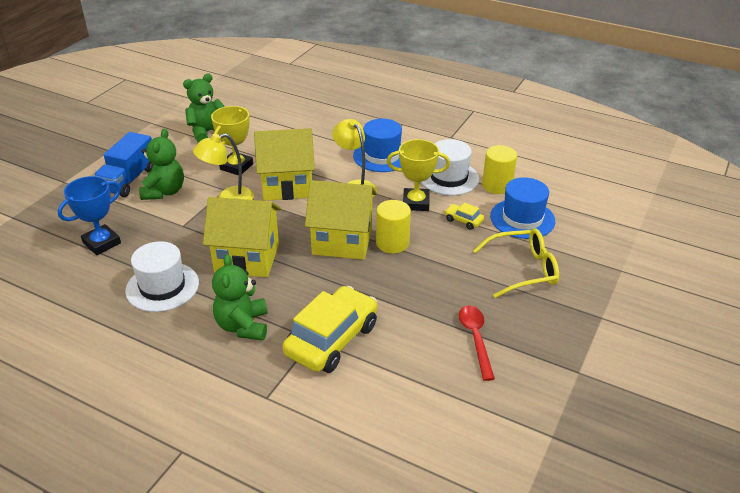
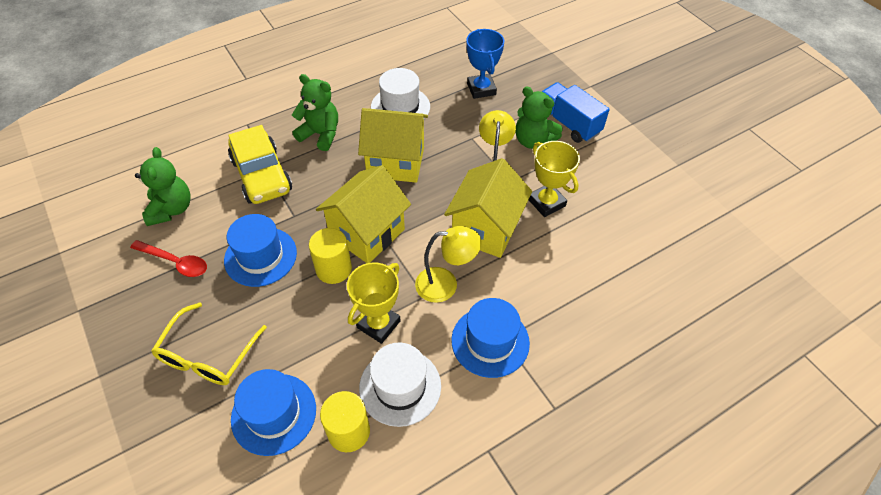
camera: 120 degrees right, 15 degrees up
green teddy bear [183,74,225,143] -> green teddy bear moved to [135,147,191,226]
yellow house [203,197,281,277] -> yellow house turned 60 degrees clockwise [358,108,428,183]
yellow car [444,202,484,230] -> none
none -> blue hat [224,214,297,287]

